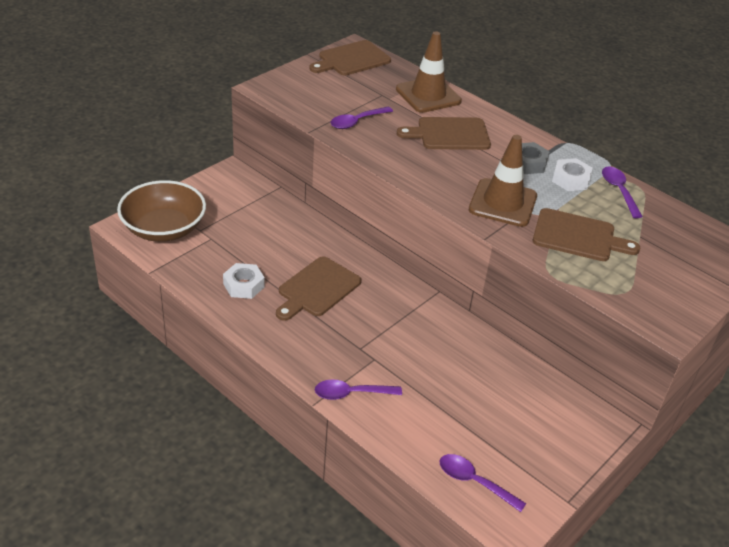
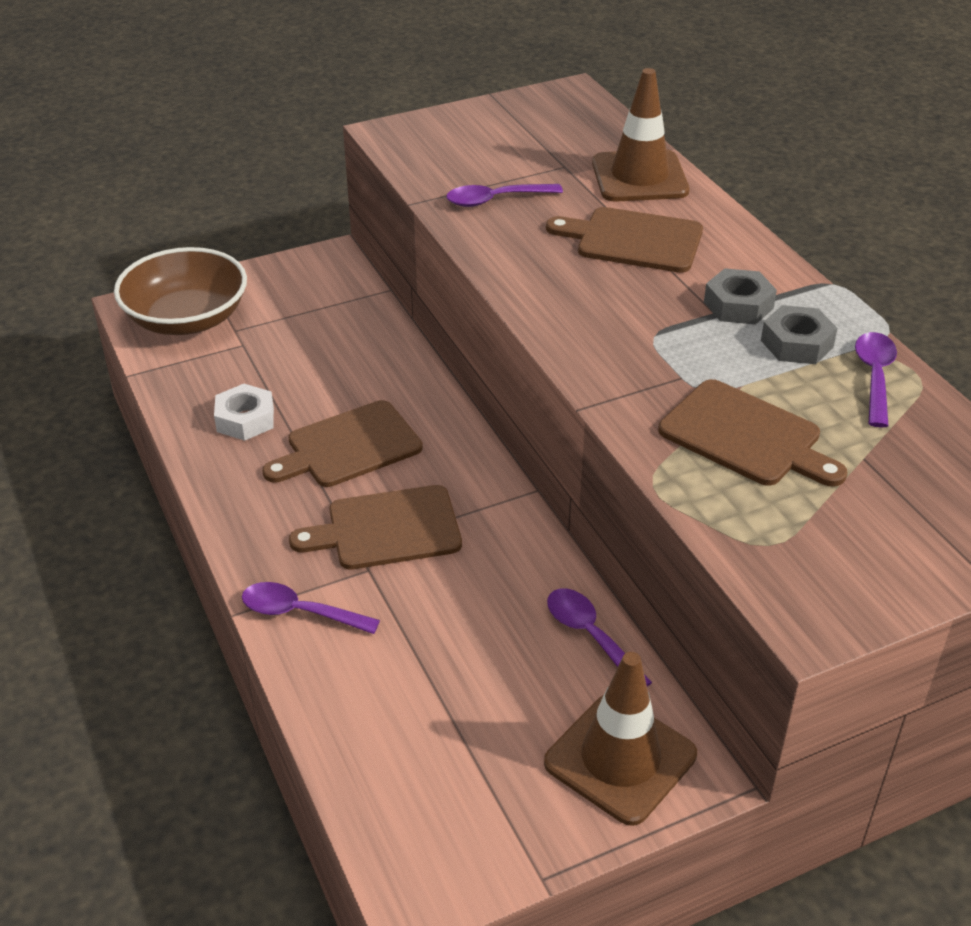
camera: 25 degrees right, 0 degrees up
brown cutting board [309,40,391,76] -> brown cutting board moved to [289,485,462,569]
purple spoon [440,454,526,512] -> purple spoon moved to [547,589,652,687]
brown traffic cone [469,135,537,227] -> brown traffic cone moved to [544,652,697,826]
white nut [552,158,593,191] -> grey nut [761,305,838,364]

